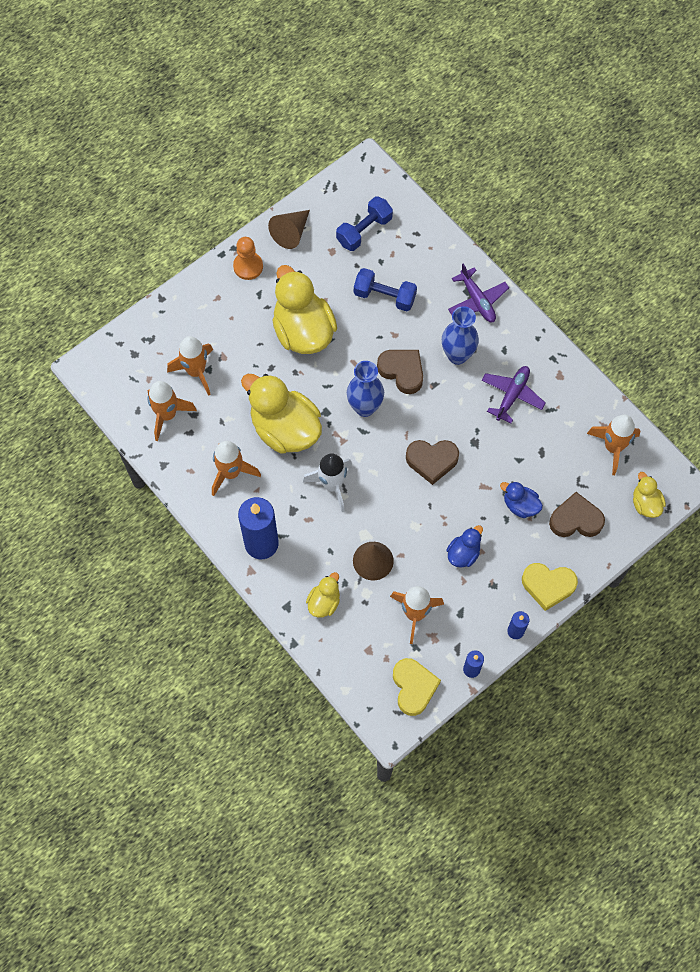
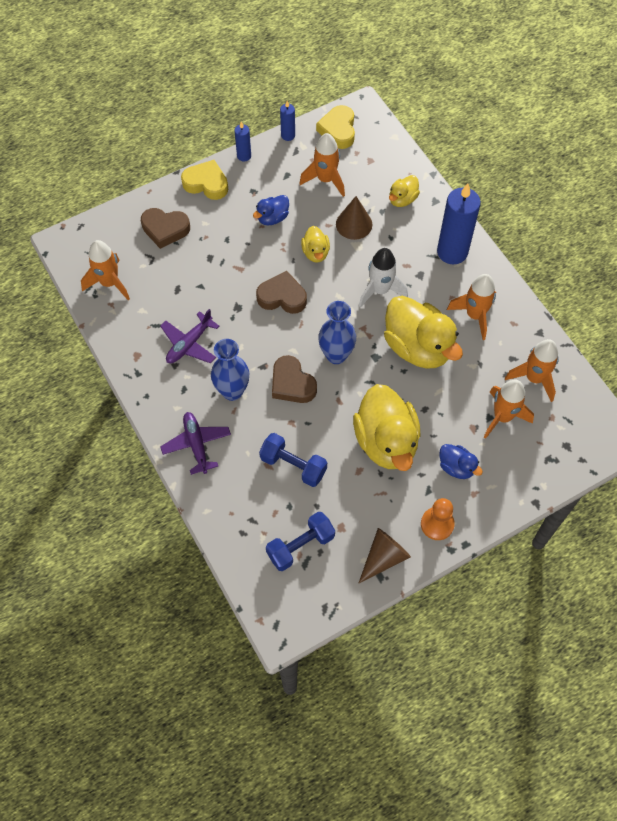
camera: 170 degrees left, 5 degrees down
blue duck [500,481,543,518] -> blue duck moved to [439,444,483,479]
yellow duck [633,472,666,518] -> yellow duck moved to [301,226,330,262]

